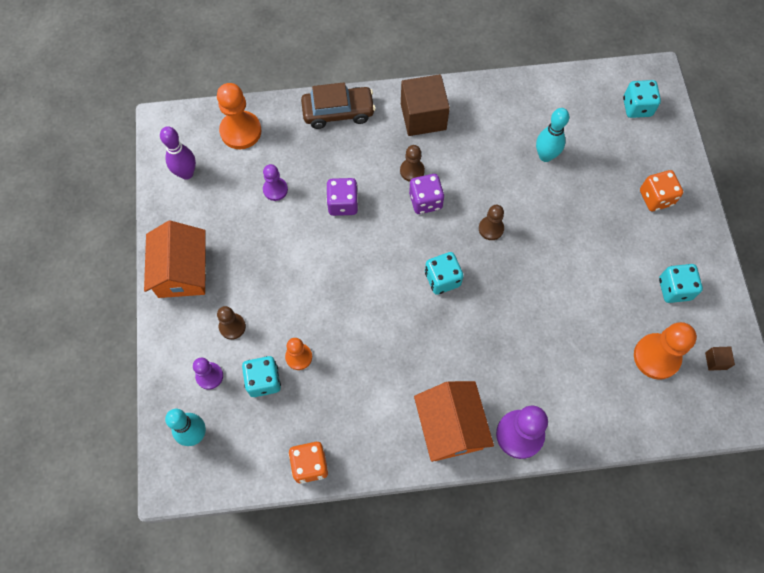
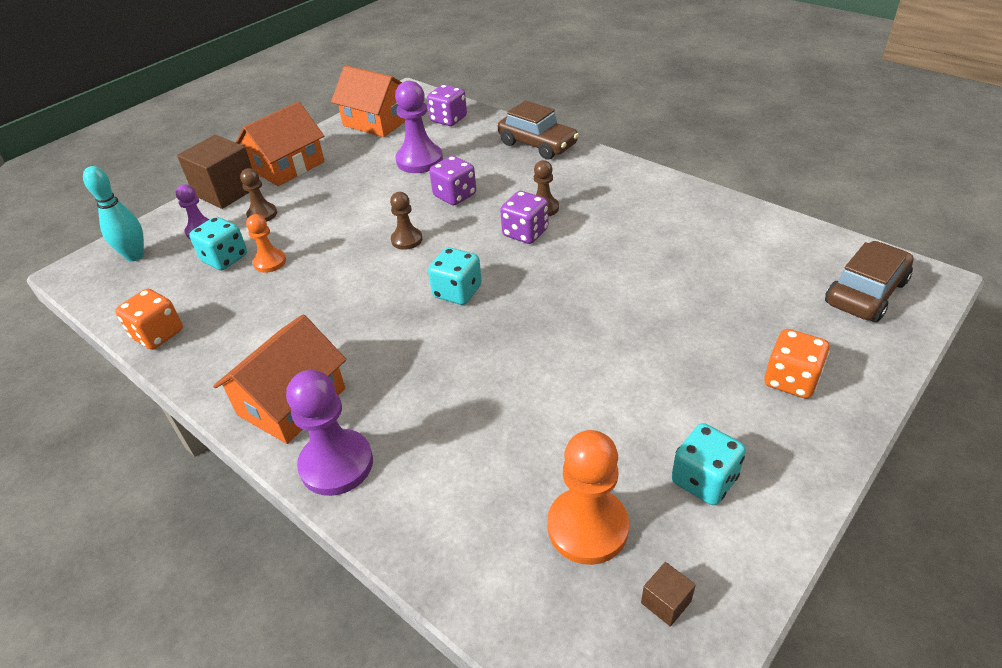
camera: 50 degrees right, 25 degrees down
purple bowling pin [160,126,196,180] -> orange house [331,65,405,137]
orange pawn [217,83,262,149] -> purple dice [427,85,467,126]
purple pawn [263,164,288,201] -> purple pawn [395,81,443,173], size x1.72
brown cube [401,74,450,136] -> brown cube moved to [177,135,252,209]
brown pawn [479,205,504,240] -> brown pawn moved to [390,192,422,250]
turquoise bowling pin [536,108,569,162] -> none
turquoise dice [623,80,661,118] -> brown car [825,241,914,322]

